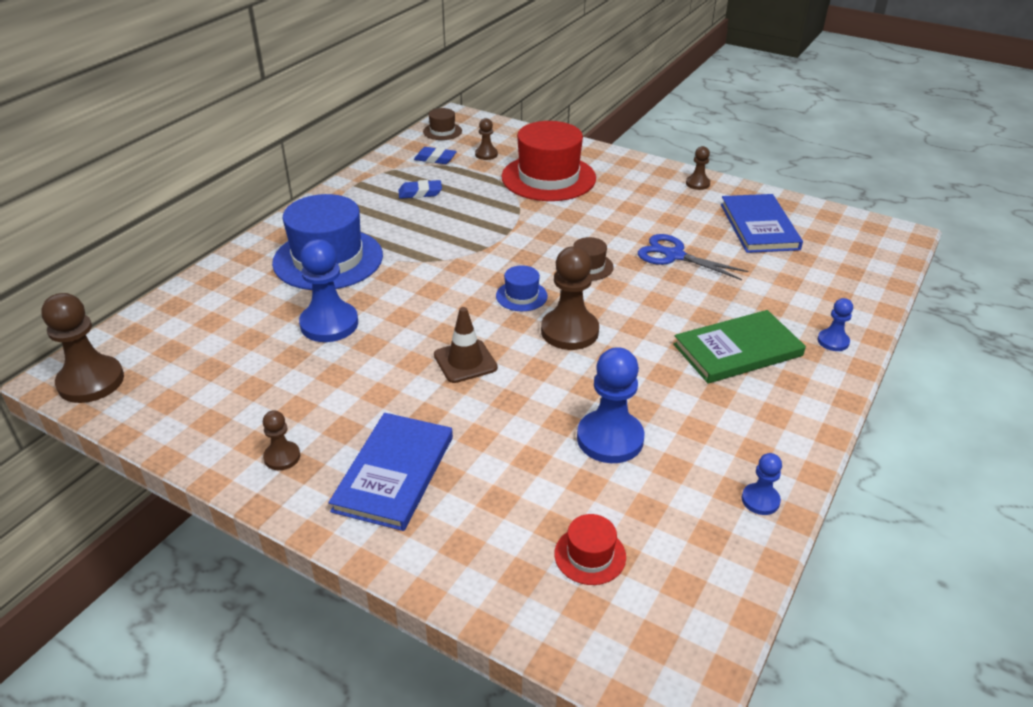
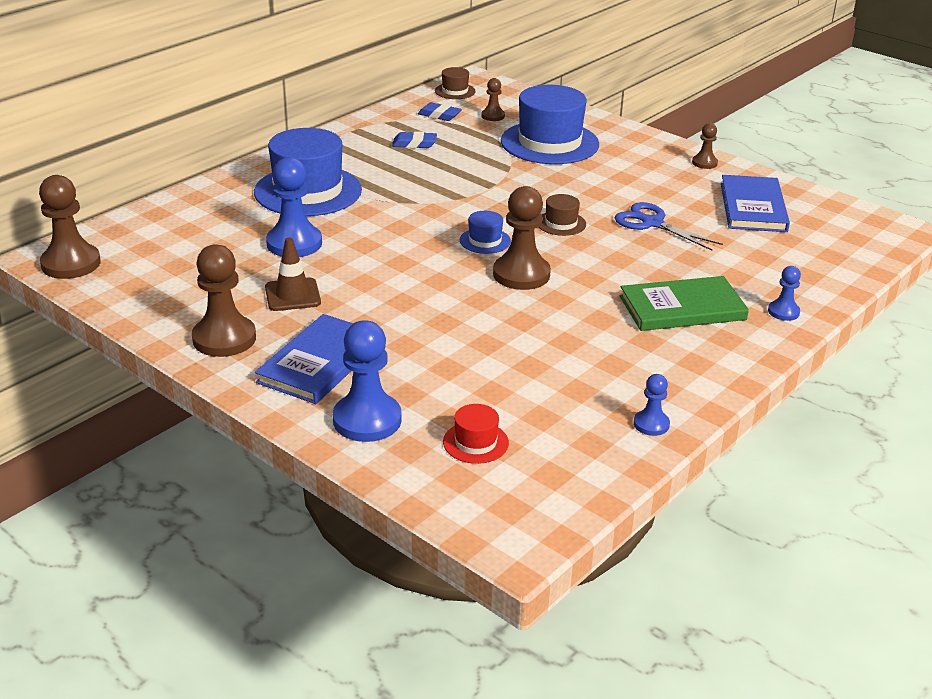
camera: 10 degrees right, 5 degrees down
brown pawn [263,410,300,470] -> brown pawn [192,244,256,357], size x1.92
brown traffic cone [434,307,498,383] -> brown traffic cone moved to [265,237,321,311]
red hat [502,121,596,201] -> blue hat [501,85,599,164]
blue pawn [577,347,645,463] -> blue pawn moved to [333,320,402,442]

